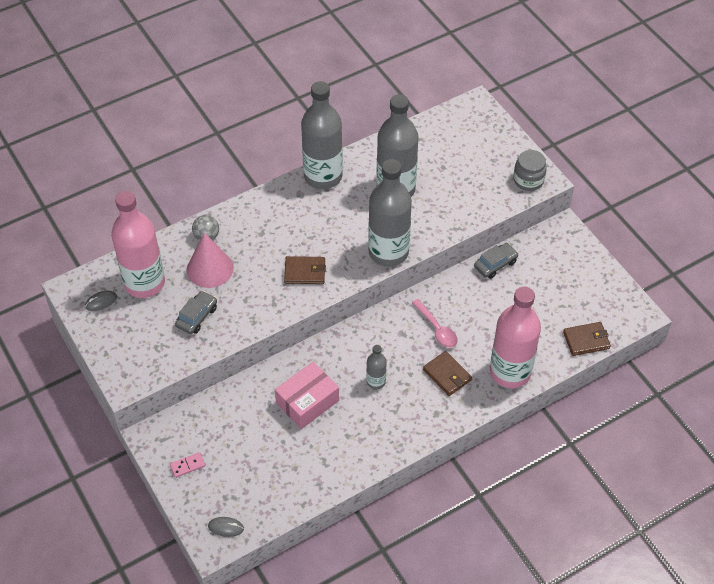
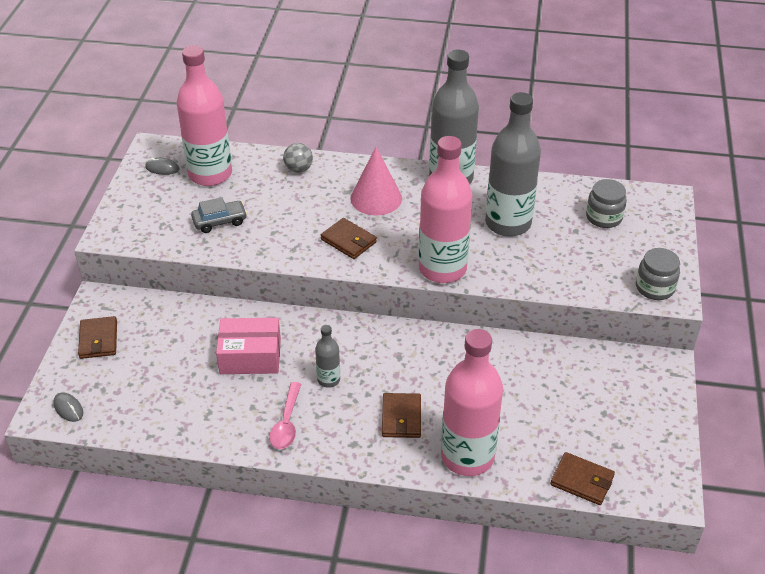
camera: 40 degrees right, 10 degrees down
pink domino [170,452,205,478] -> brown wallet [78,316,117,359]
pink cone [187,233,234,288] -> pink cone moved to [350,147,402,215]
grey bottle [368,159,412,267] -> pink bottle [419,136,473,283]
pink spoon [412,299,458,348] -> pink spoon moved to [269,382,301,449]
grey car [474,243,519,279] -> none
none -> grey jar [586,179,627,228]

